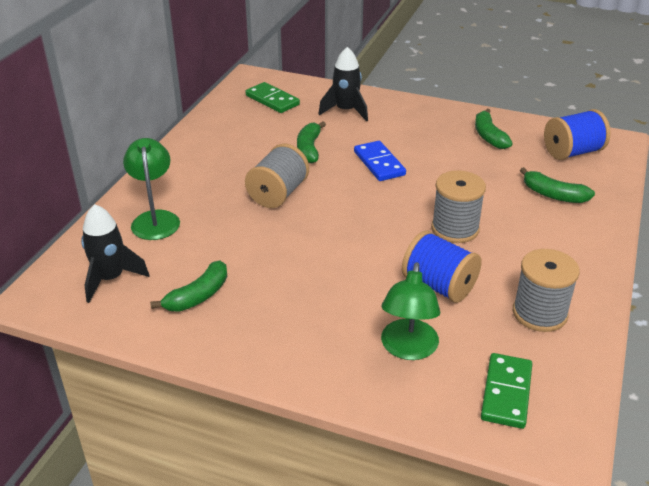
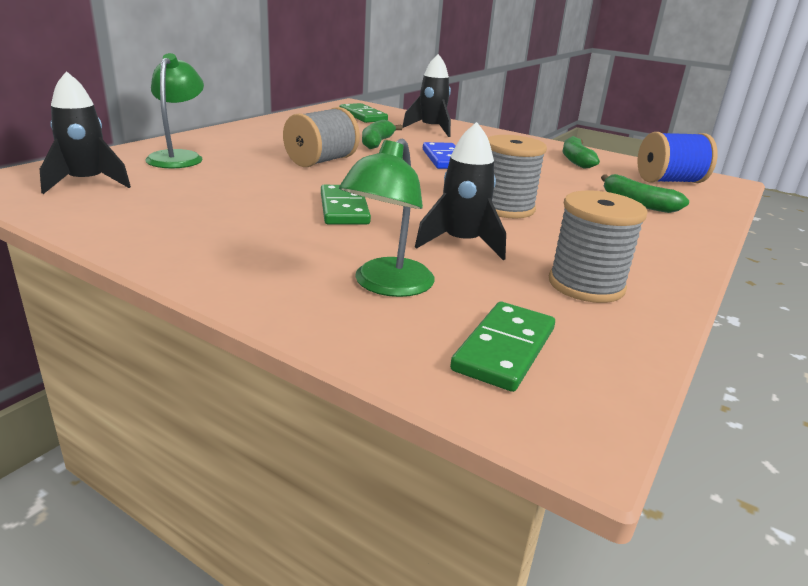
camera: 10 degrees right, 10 degrees down
green banana [150,261,227,312] -> none
blue spool [402,231,482,303] -> black rocket [415,122,506,260]
none -> green domino [321,185,371,225]

